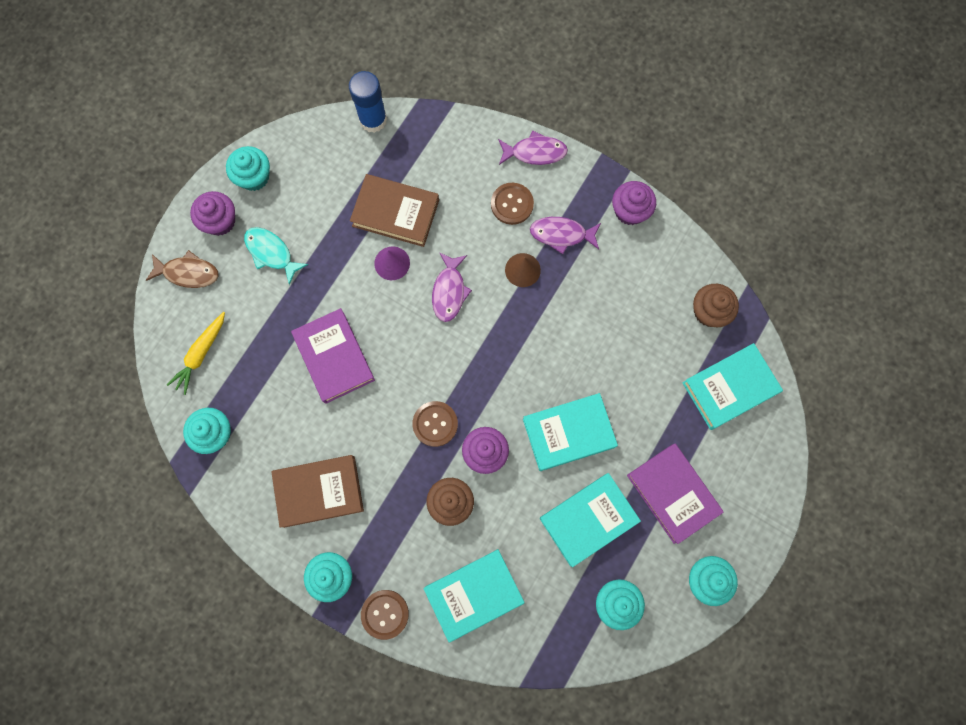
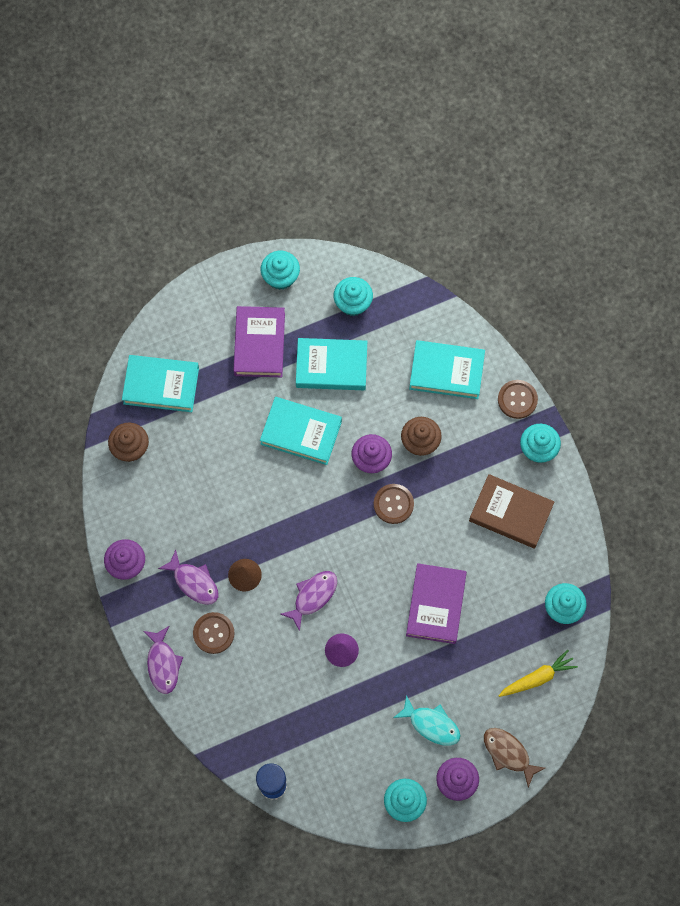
camera: 145 degrees left, 5 degrees down
turquoise fish [244,227,308,285] -> turquoise fish turned 45 degrees counterclockwise [393,695,461,746]
brown book [350,174,439,247] -> none
purple fish [498,130,568,165] -> purple fish turned 135 degrees counterclockwise [143,626,183,694]

